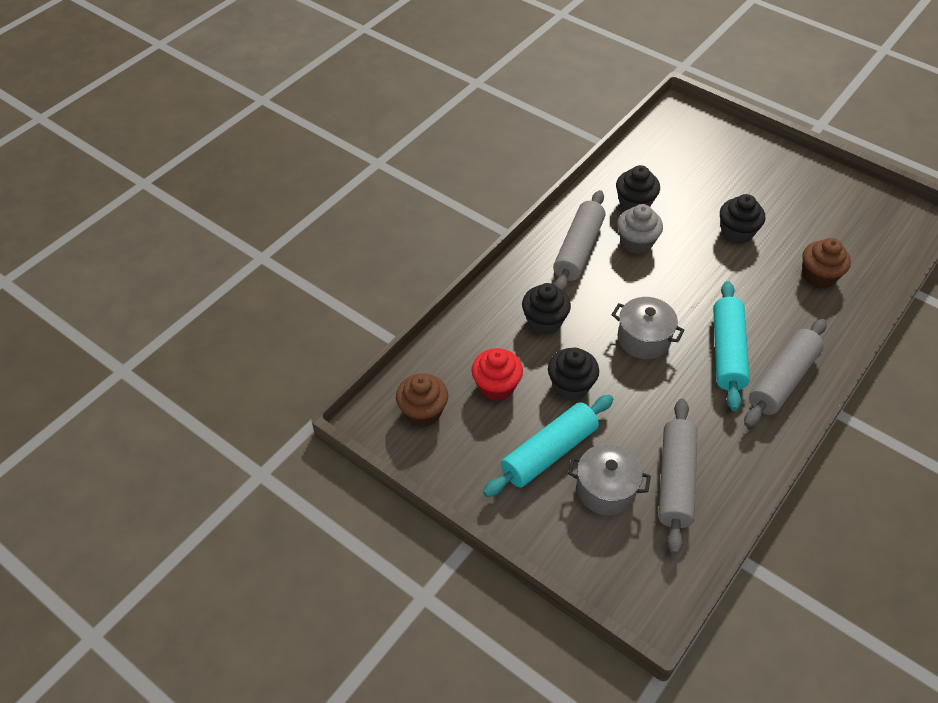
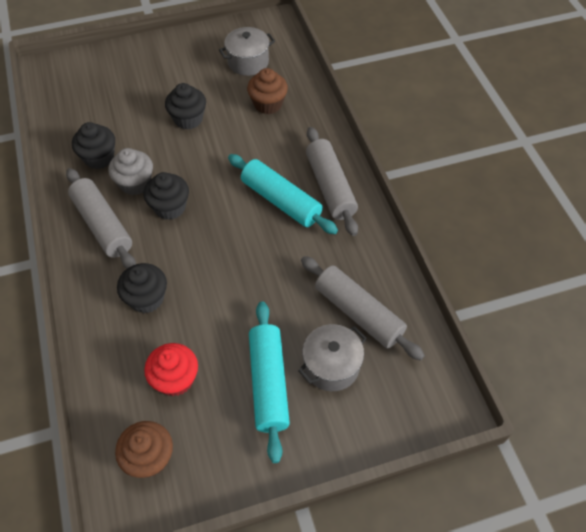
camera: 55 degrees left, 5 degrees up
black cupcake [548,348,599,400] -> black cupcake moved to [144,172,189,220]
grey pot [612,297,685,359] -> grey pot moved to [219,27,275,76]

